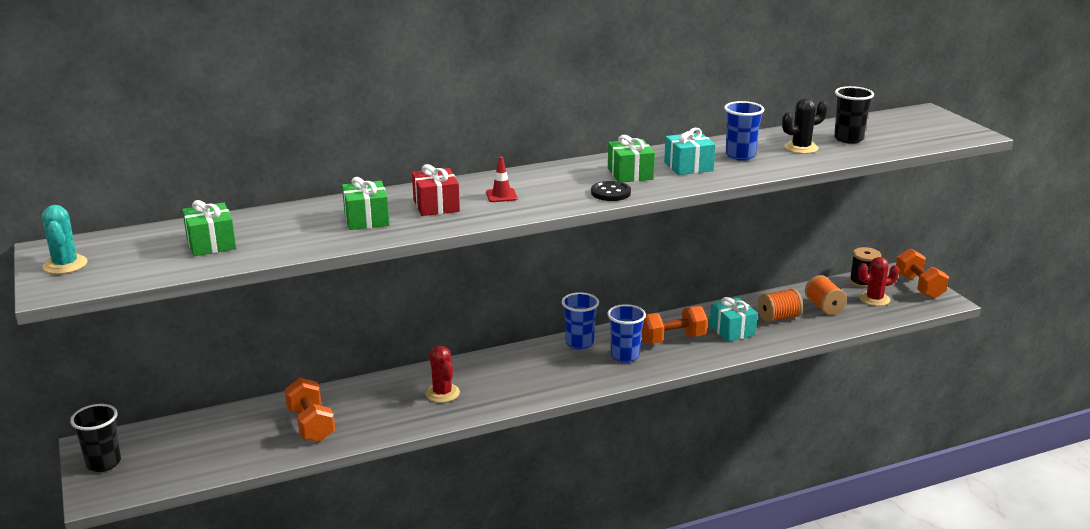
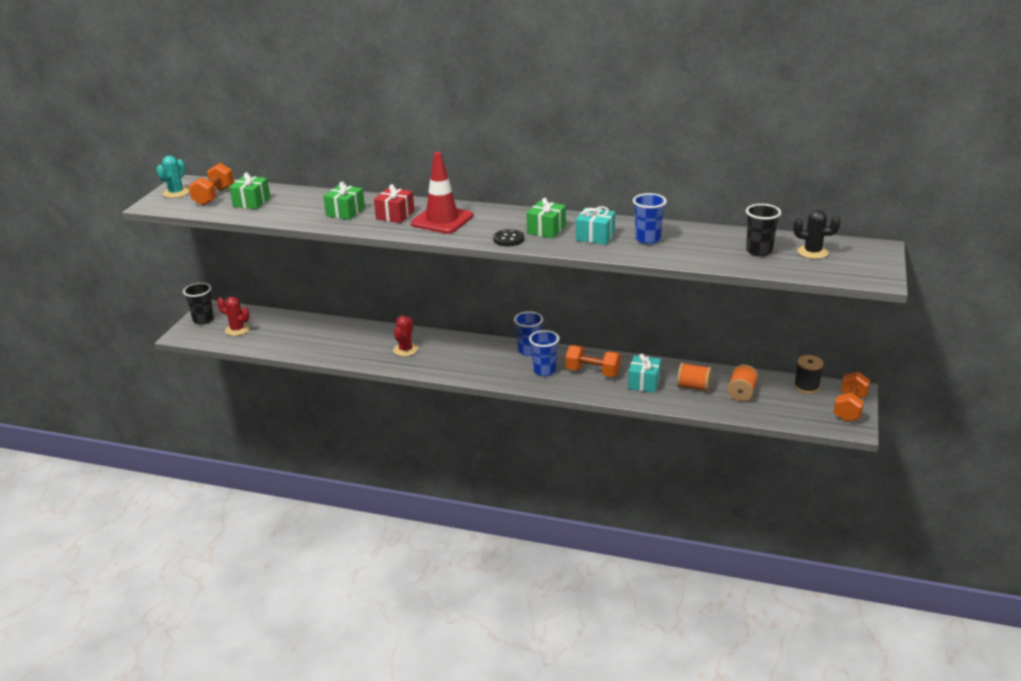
camera: 40 degrees right, 5 degrees up
orange dumbbell [285,378,335,442] -> orange dumbbell moved to [188,163,234,206]
red traffic cone [486,156,518,202] -> red traffic cone [411,152,473,234], size x2.31
black cactus [782,98,827,154] -> black cactus moved to [793,210,840,259]
red cactus [858,257,899,306] -> red cactus moved to [217,297,250,336]

